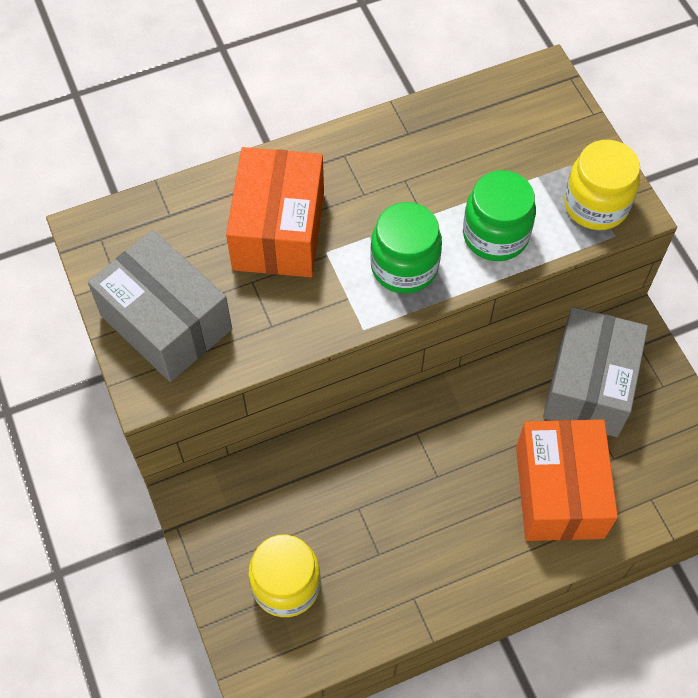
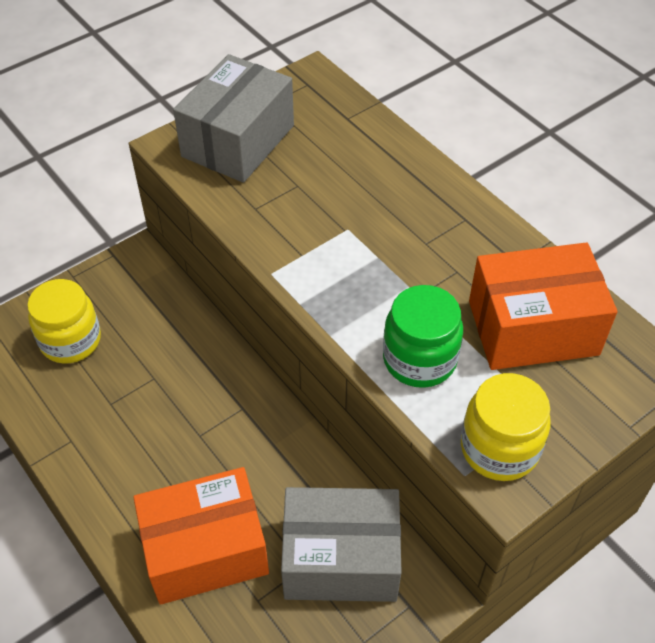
camera: 75 degrees right, 10 degrees down
orange box [226,147,324,277] -> orange box moved to [469,242,617,370]
green jar [370,202,442,294] -> none

